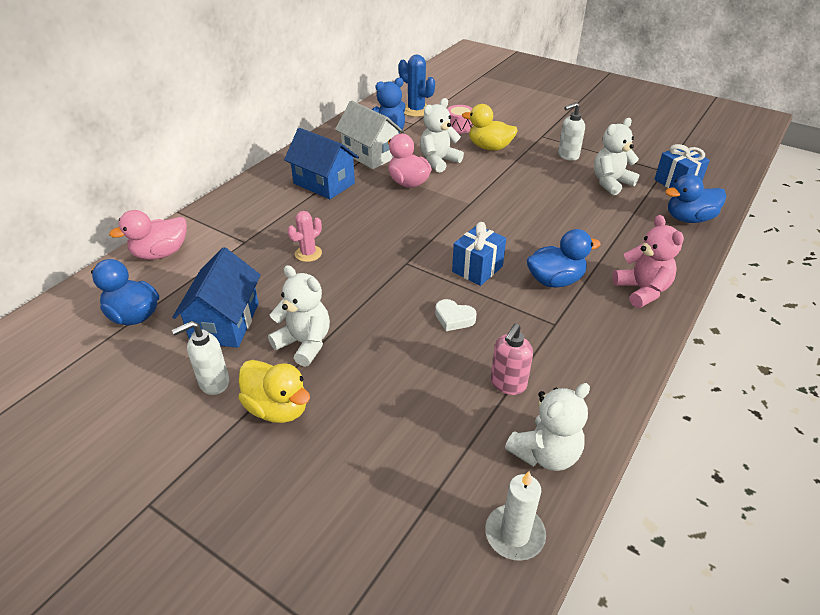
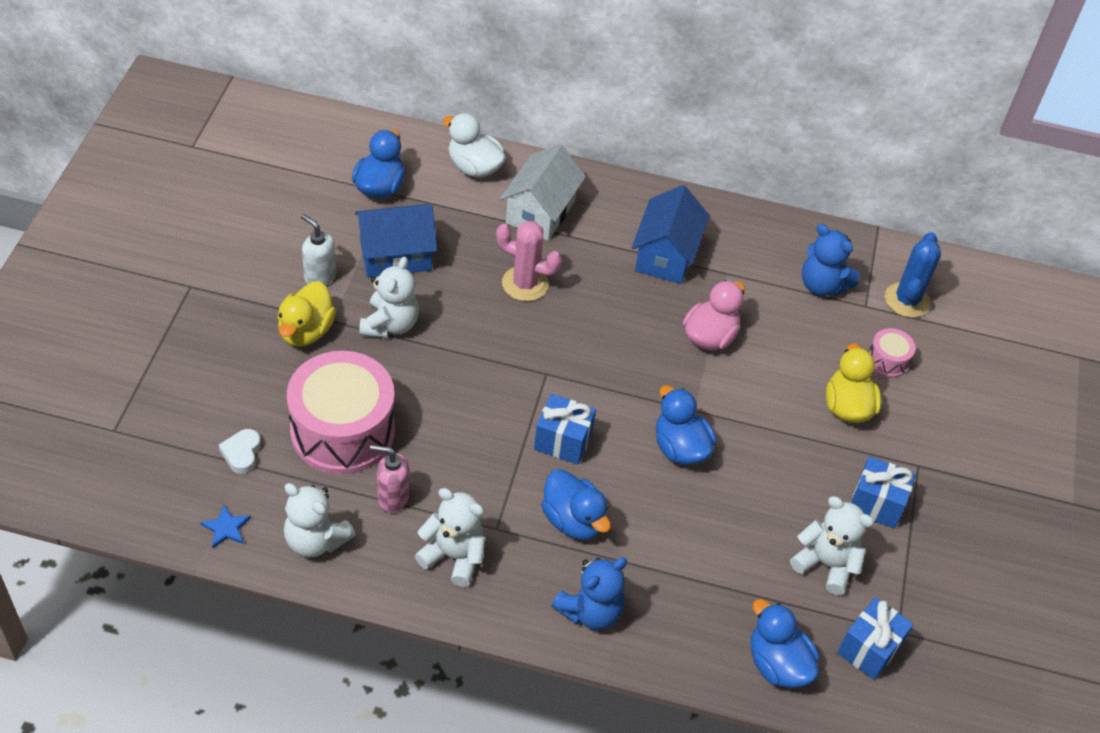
camera: 65 degrees right, 10 degrees up
pink duck [109,210,187,260] -> white duck [443,113,506,178]
pink cactus [287,211,322,262] -> pink cactus [496,221,562,301], size x1.52
white house [335,100,404,169] -> white house moved to [500,144,586,241]
white teddy bear [420,98,464,173] -> white teddy bear moved to [415,488,485,587]
white heart [435,299,477,331] -> white heart moved to [219,429,261,474]
white candle [485,471,546,561] -> blue star [200,505,251,548]
white soap dispenser [558,102,585,161] -> blue gift [851,456,916,529]
pink teddy bear [612,215,684,308] -> blue teddy bear [551,557,627,630]
none -> pink drum [287,351,395,475]
none -> blue duck [656,385,716,465]

